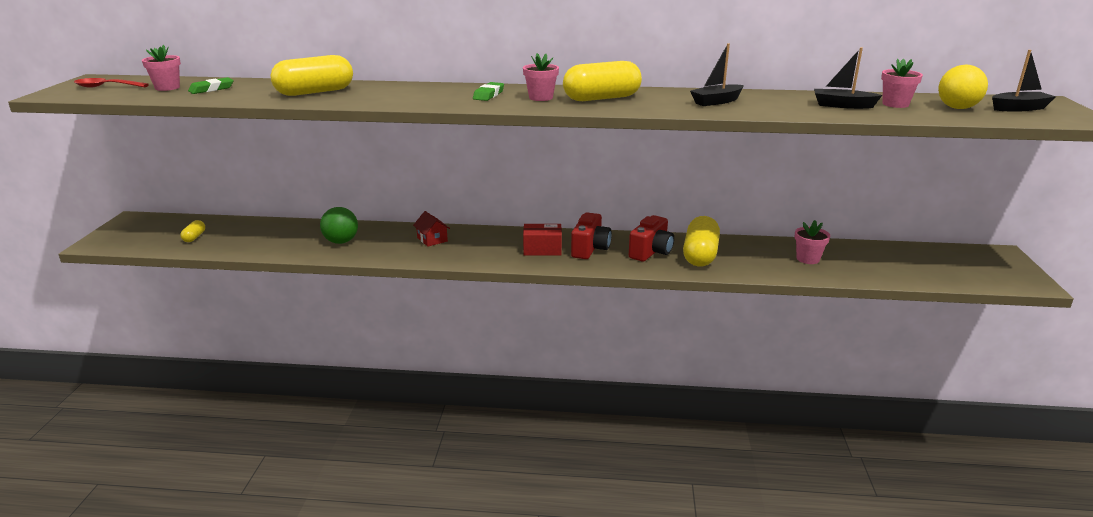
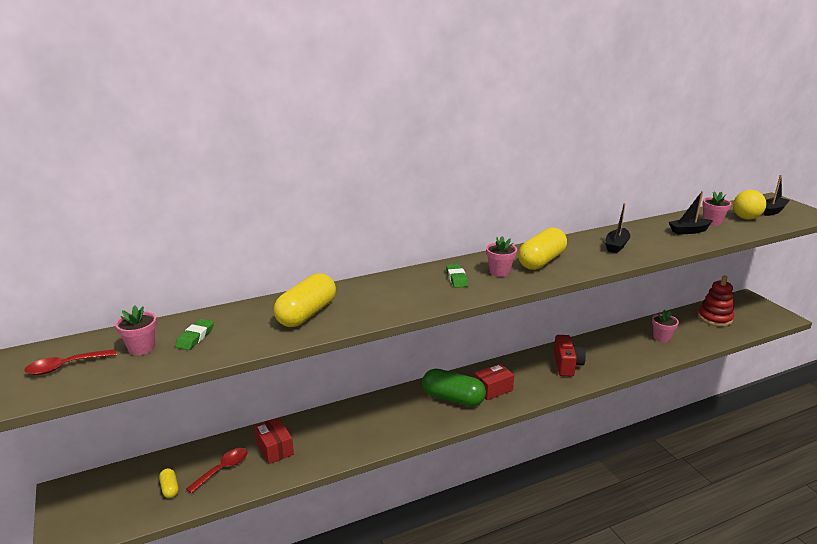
camera: 30 degrees left, 0 degrees up
green ball [320,207,358,244] -> none
red house [413,211,450,247] -> none
red camera [571,212,612,259] -> none
yellow capsule [683,216,720,267] -> none
none -> red spoon [186,448,247,494]
none -> red box [254,417,294,464]
none -> green capsule [422,369,486,407]
none -> red stacking toy [698,276,734,327]

